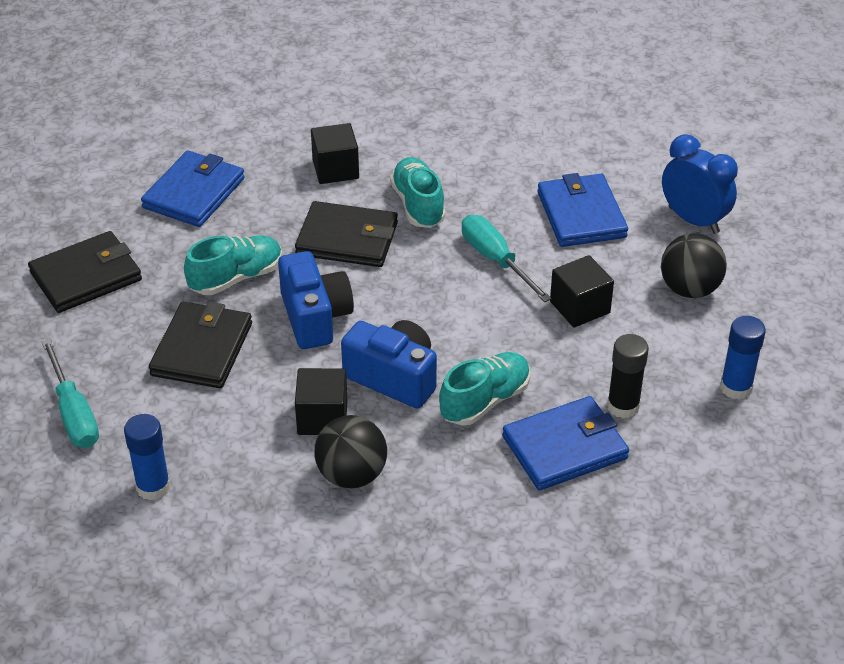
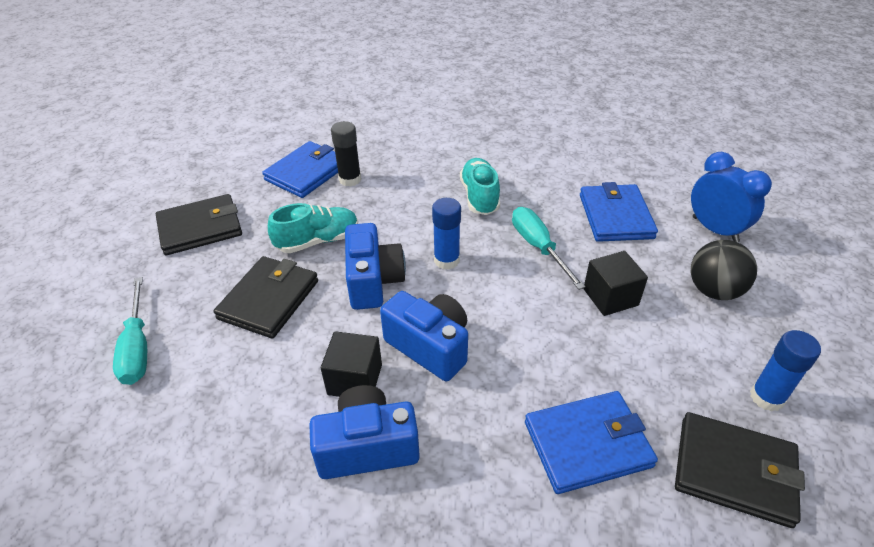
camera: 10 degrees right, 0 degrees up
blue glue stick [124,414,170,500] -> blue glue stick moved to [432,198,461,270]
black wallet [295,201,398,267] -> black wallet moved to [675,412,805,528]
black cube [311,123,359,184] -> none
black ball [314,415,387,488] -> blue camera [309,385,420,479]
turquoise shoe [439,352,530,425] -> none
black glue stick [607,334,649,418] -> black glue stick moved to [331,121,361,187]

